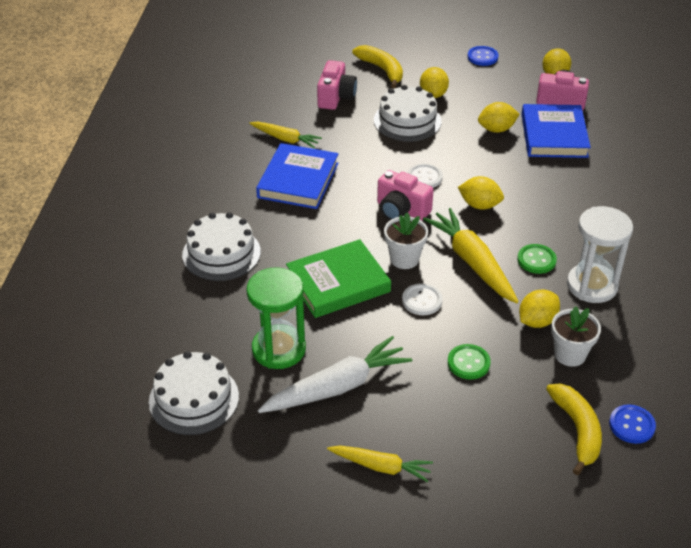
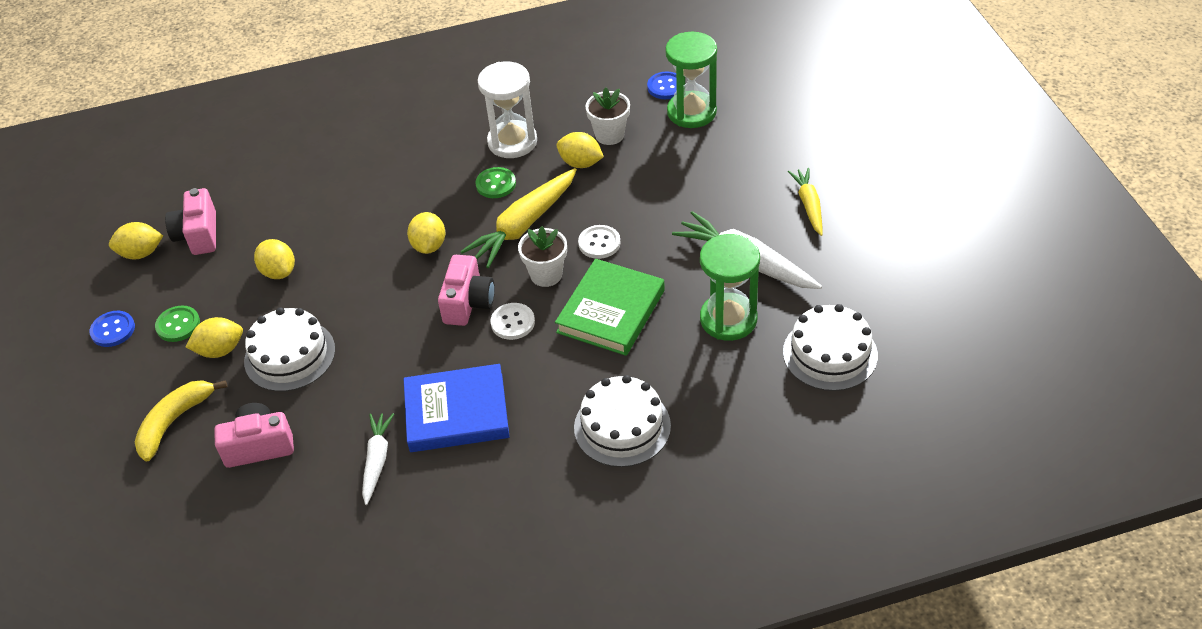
camera: 110 degrees left, 5 degrees up
yellow carrot [249,122,322,148] -> white carrot [362,413,394,505]
green book [286,239,391,318] -> green book turned 75 degrees clockwise [555,259,665,356]
white button [407,163,443,188] -> white button moved to [490,303,535,340]
green button [448,344,490,380] -> green button moved to [155,305,200,342]
blue book [522,104,591,158] -> none
yellow banana [546,383,602,475] -> green hourglass [665,32,717,128]

